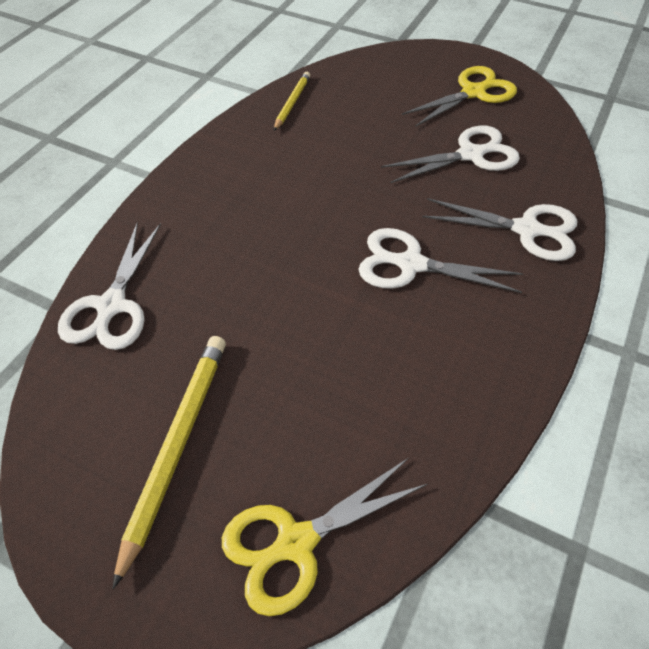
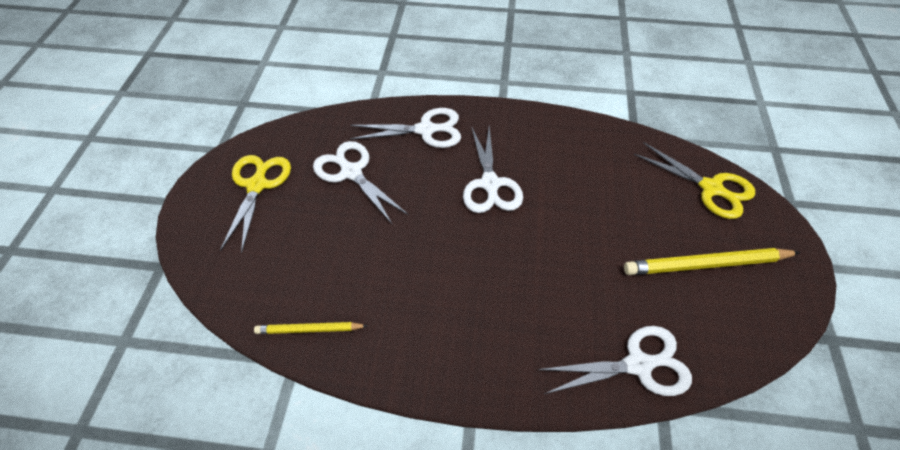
camera: 110 degrees left, 0 degrees up
yellow scissors [402,66,517,127] -> yellow scissors turned 60 degrees clockwise [220,155,291,253]
white scissors [422,198,578,261] -> white scissors turned 90 degrees clockwise [350,108,461,148]

